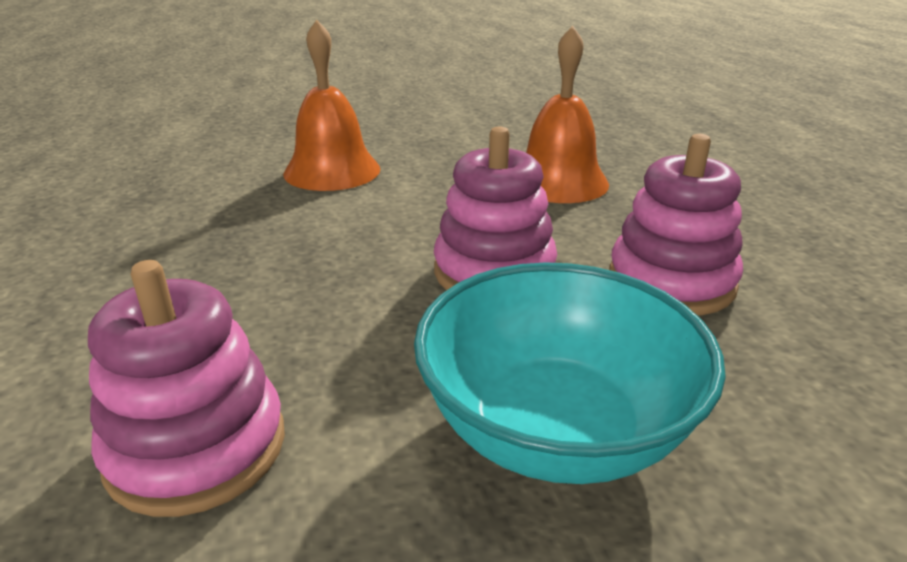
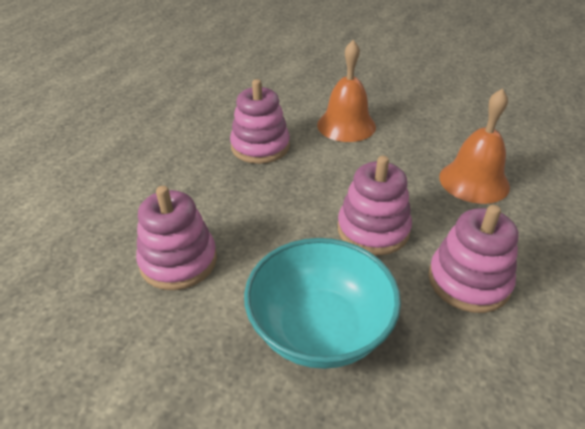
camera: 35 degrees right, 10 degrees up
none -> pink stacking toy [230,79,290,164]

